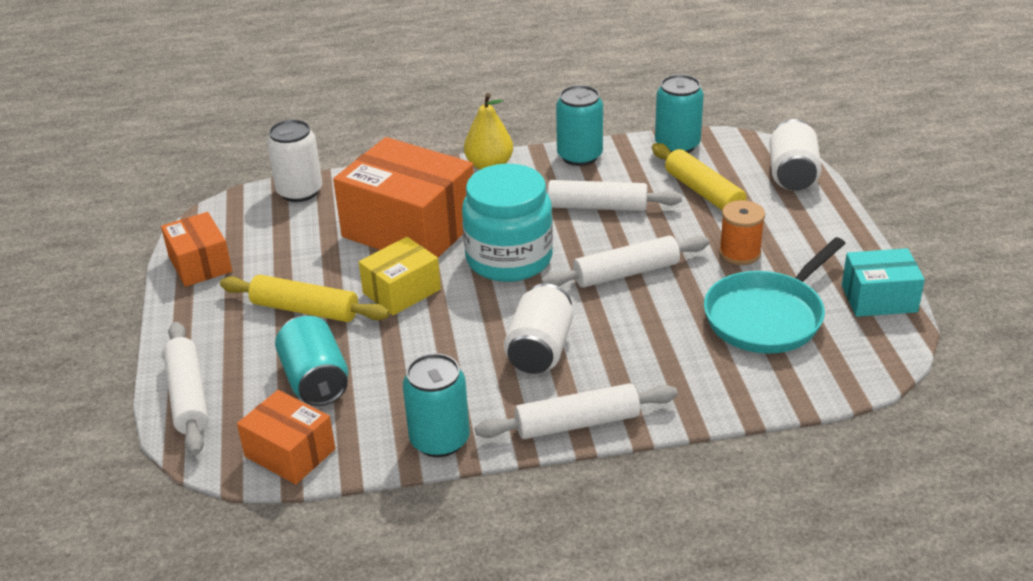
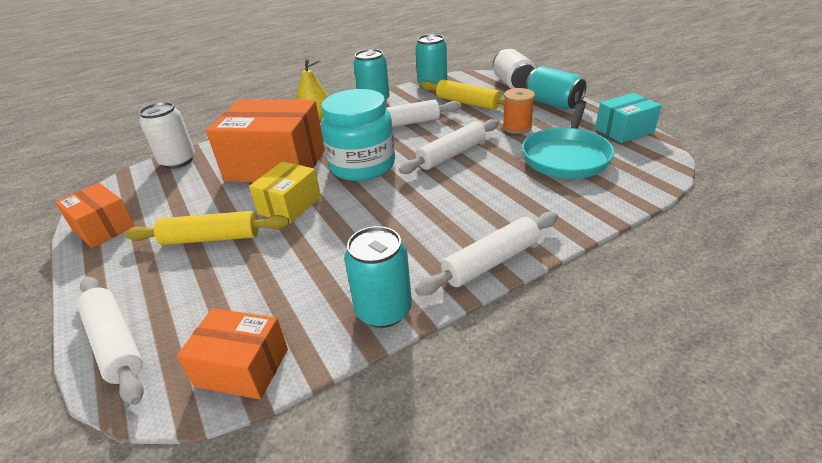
camera: 20 degrees left, 0 degrees up
turquoise can [275,315,348,406] -> turquoise can moved to [525,66,587,110]
white can [504,283,573,374] -> none

